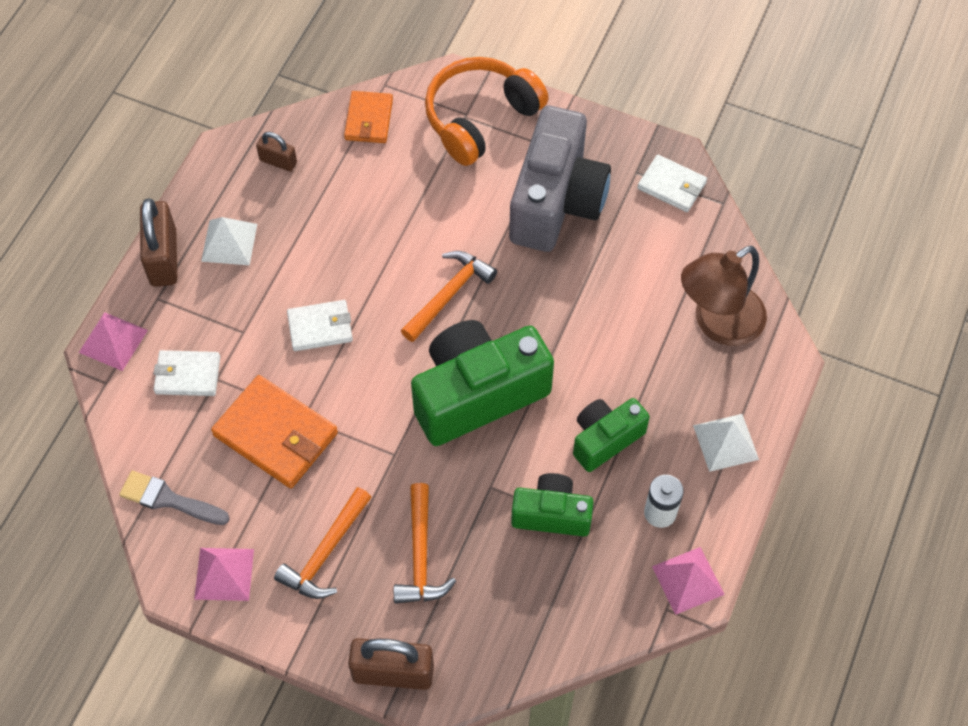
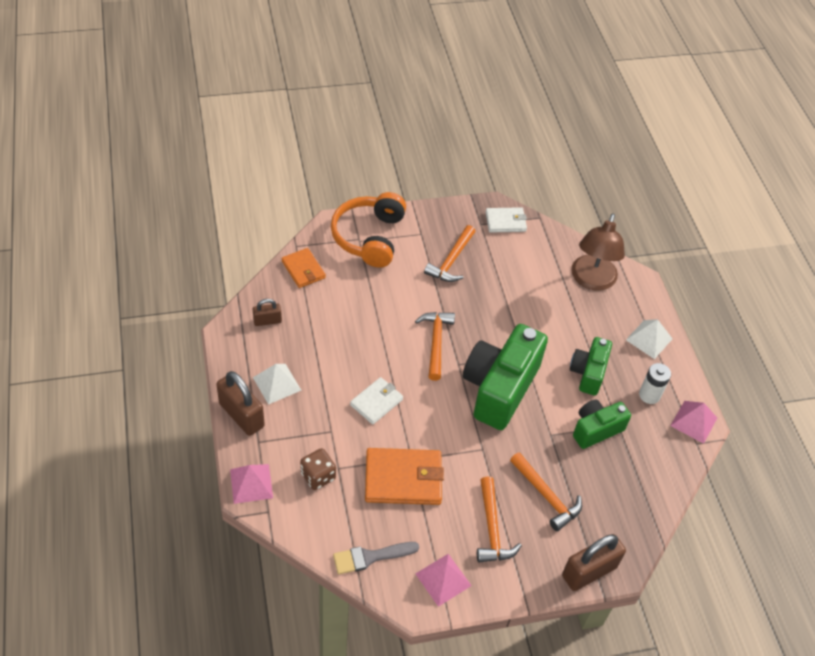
camera: 40 degrees left, 10 degrees down
white wallet [154,350,220,396] -> brown dice [300,448,336,490]
grey camera [509,106,611,252] -> orange hammer [424,225,476,282]

